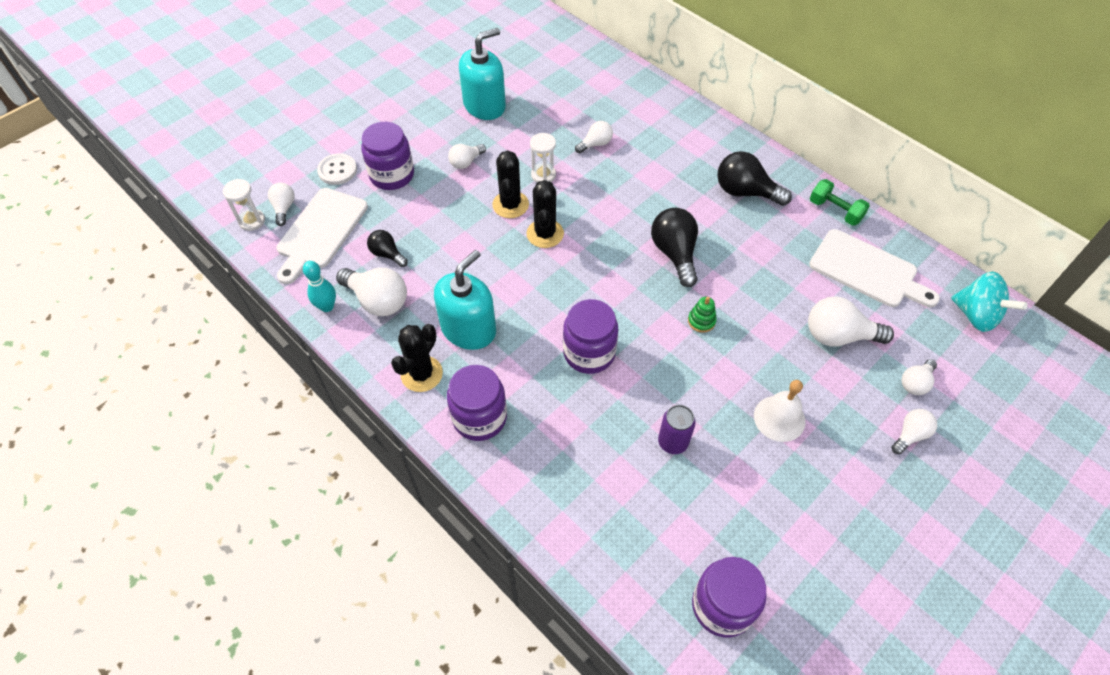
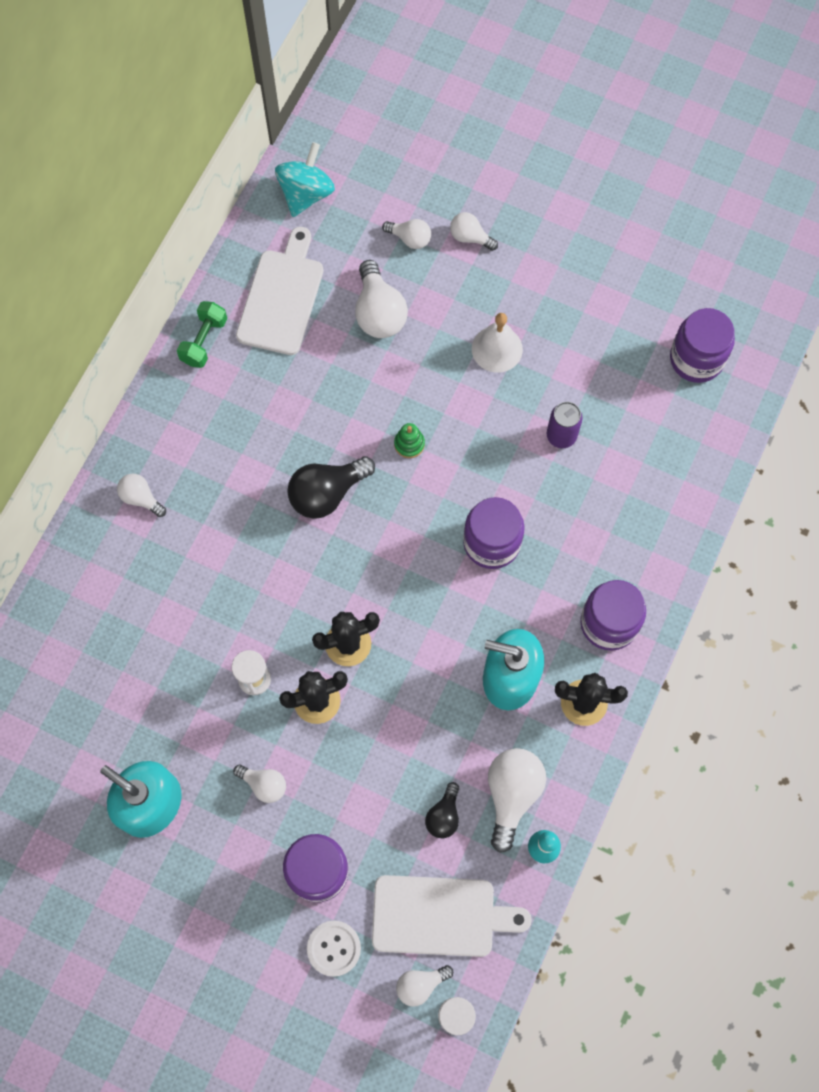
camera: 110 degrees left, 15 degrees up
white light bulb [575,121,613,153] -> white light bulb moved to [117,474,166,517]
black light bulb [717,151,792,206] -> none

